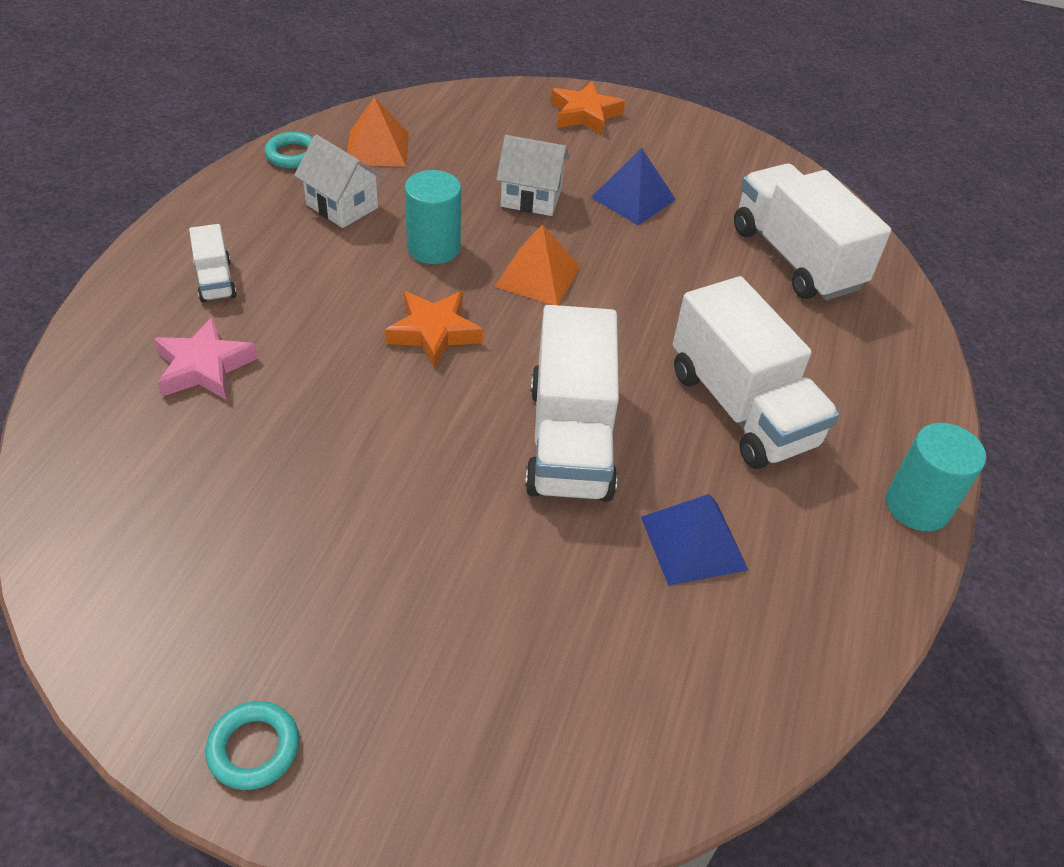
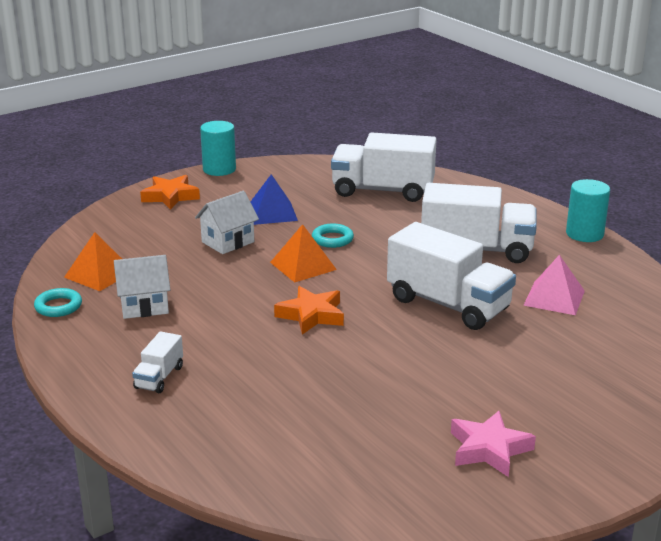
camera: 50 degrees left, 20 degrees down
pink star [153,317,258,400] -> pink star moved to [451,411,536,477]
white truck [189,224,236,303] -> white truck turned 90 degrees clockwise [132,331,183,393]
turquoise ring [205,701,299,790] -> turquoise ring moved to [312,224,354,248]
turquoise cylinder [405,170,461,264] -> turquoise cylinder moved to [200,121,236,176]
blue pyramid [641,494,748,586] -> pink pyramid [523,255,585,315]

